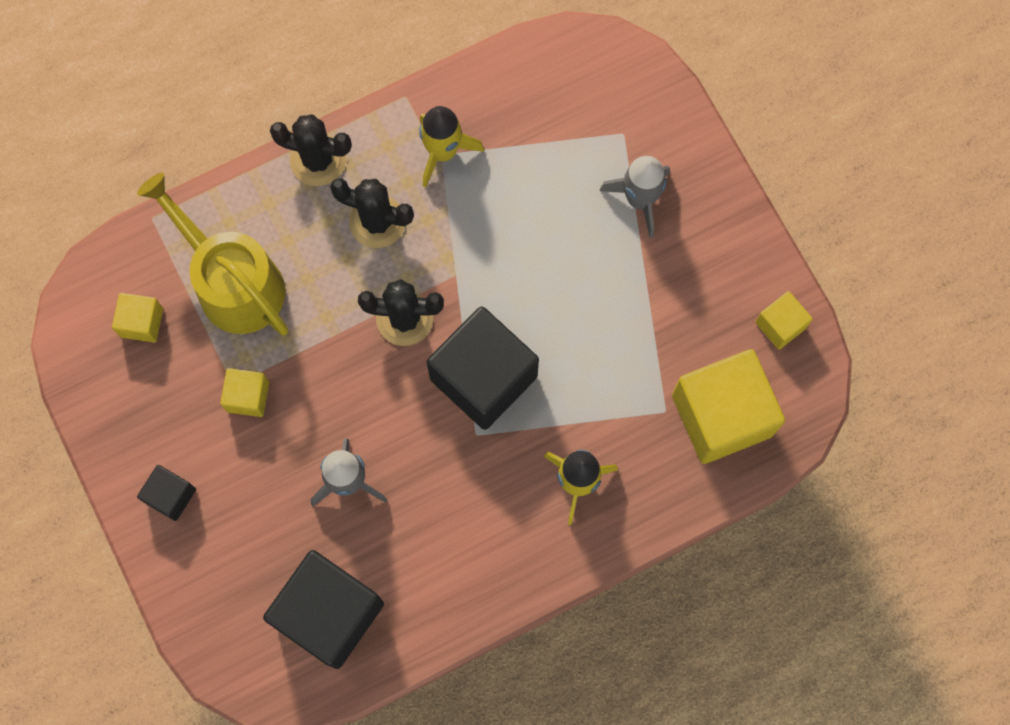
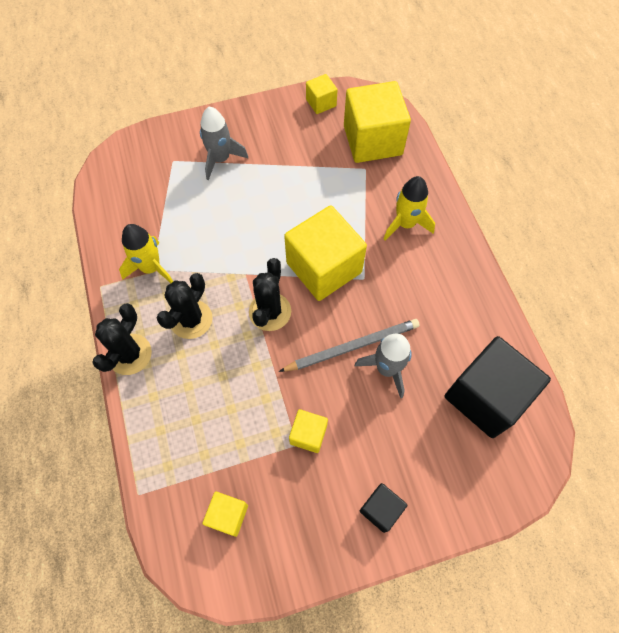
camera: 80 degrees left, 10 degrees down
yellow watering can [137,173,288,336] -> none
black cube [427,306,539,430] -> yellow cube [284,205,367,301]
none -> grey pencil [279,319,420,372]

